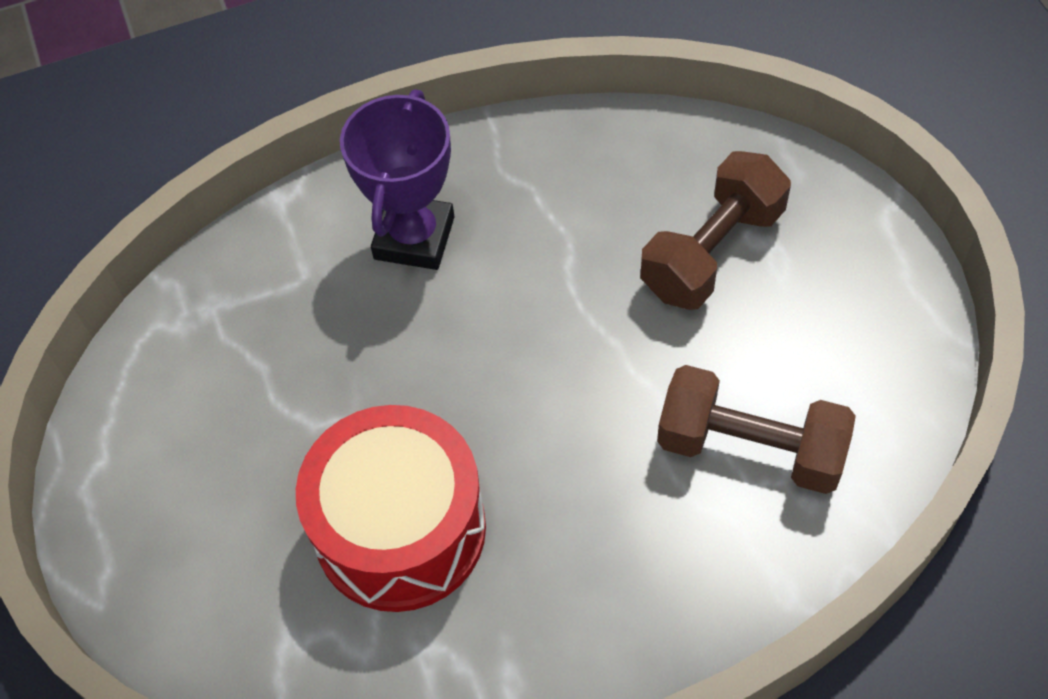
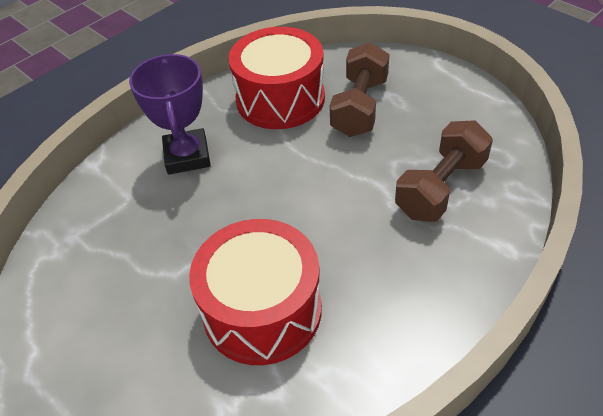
camera: 25 degrees left, 10 degrees down
brown dumbbell [657,365,856,494] -> brown dumbbell turned 45 degrees counterclockwise [395,120,493,222]
none -> red drum [229,27,325,129]

